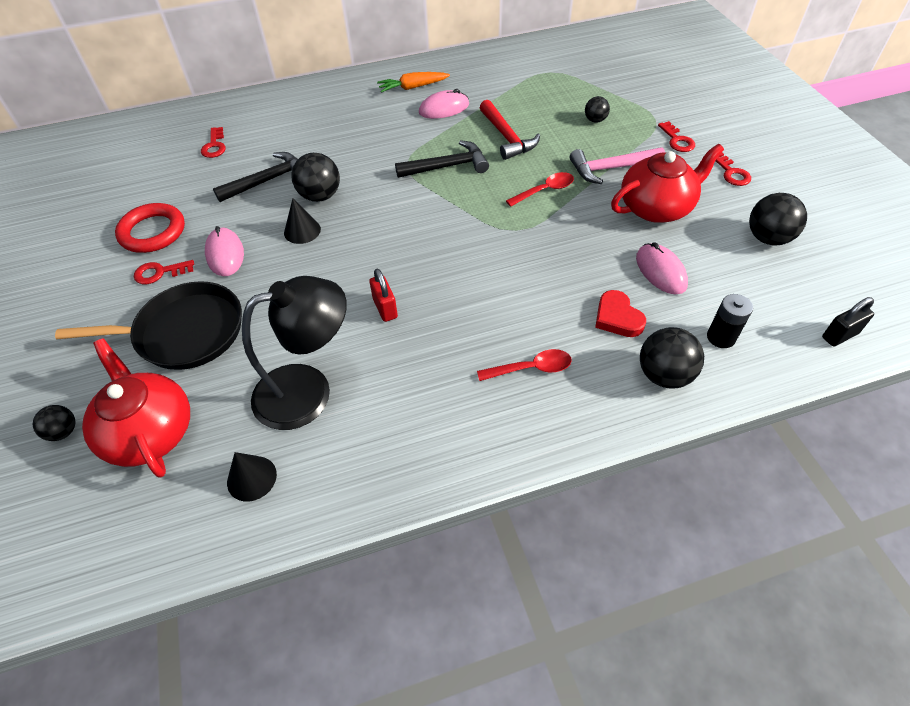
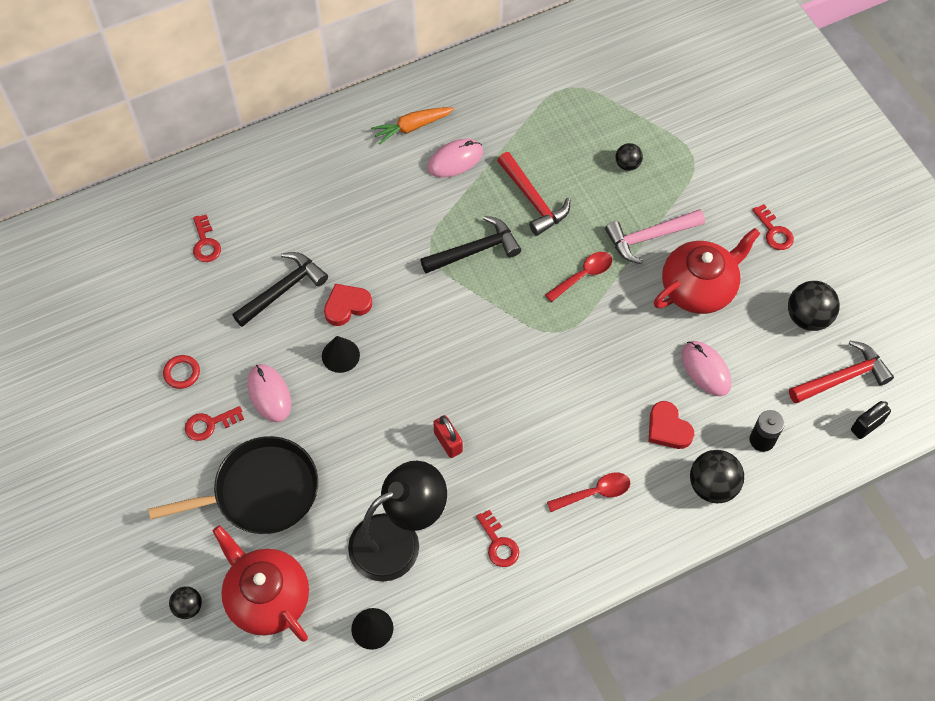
camera: 10 degrees left, 10 degrees up
red ring [115,203,185,253] -> red ring [163,355,200,389], size x0.53
black ball [291,153,340,202] -> red heart [324,284,372,326]
red key [658,121,695,152] -> red key moved to [476,510,519,567]
none -> red hammer [789,341,894,404]

